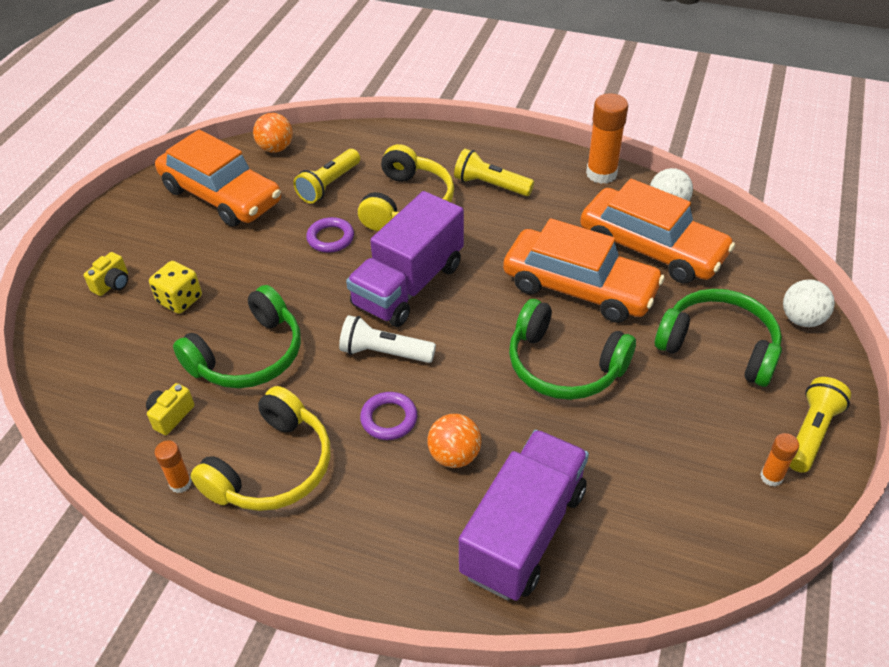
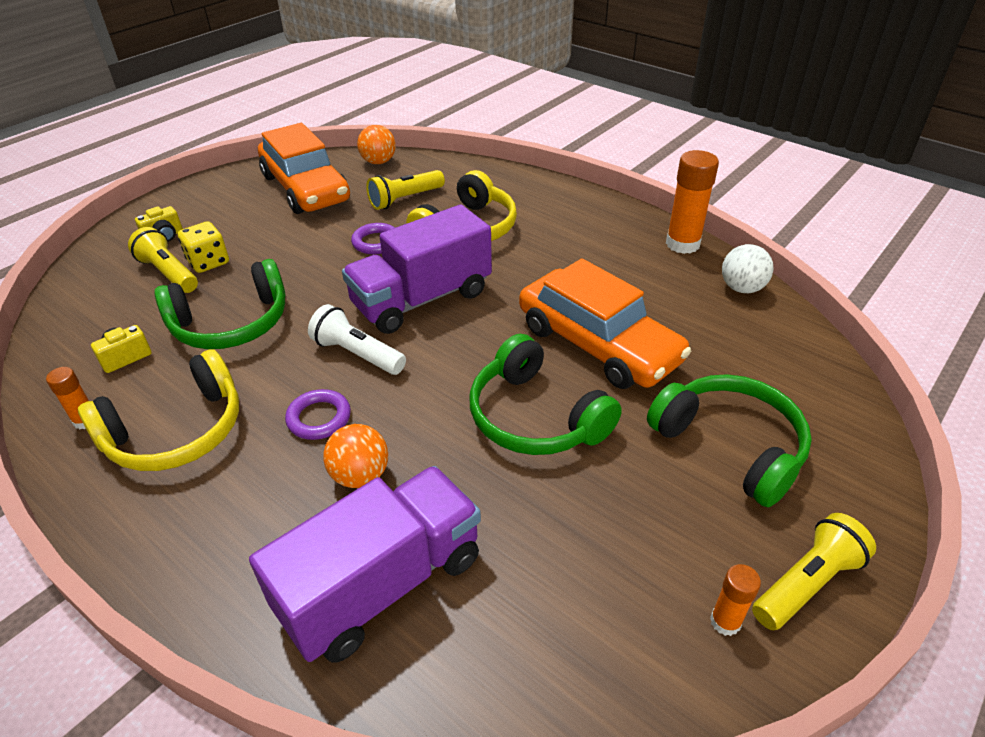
camera: 20 degrees right, 5 degrees down
yellow flashlight [454,149,534,196] -> yellow flashlight moved to [128,227,198,293]
orange car [580,179,735,284] -> none
white ball [783,279,835,327] -> none

